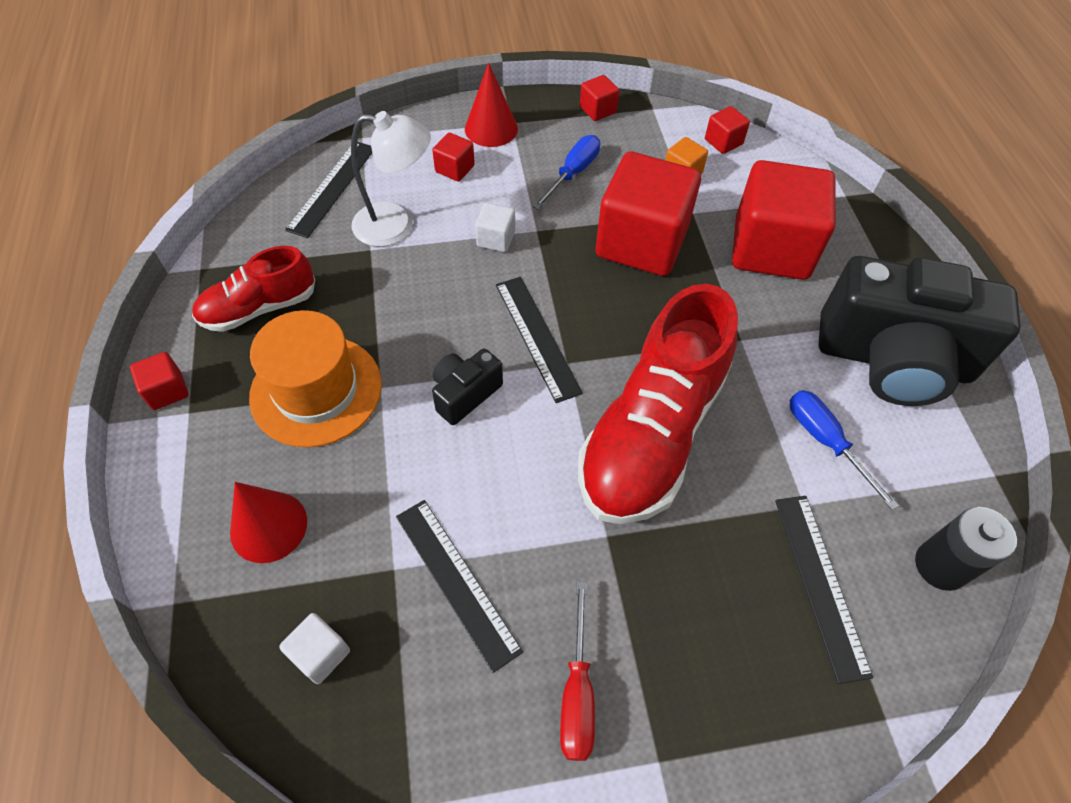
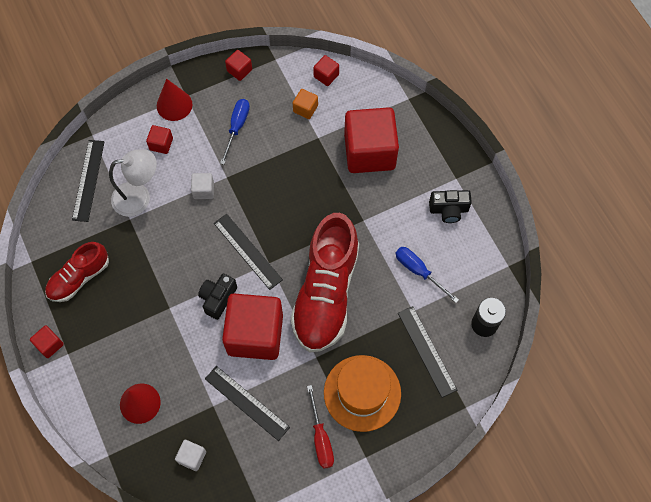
camera: 15 degrees left, 10 degrees up
orange hat [249,310,382,447] -> orange hat moved to [324,355,401,432]
red cube [595,152,701,276] -> red cube moved to [222,294,283,360]
black camera [818,256,1021,406] -> black camera [429,190,472,223], size x0.44

